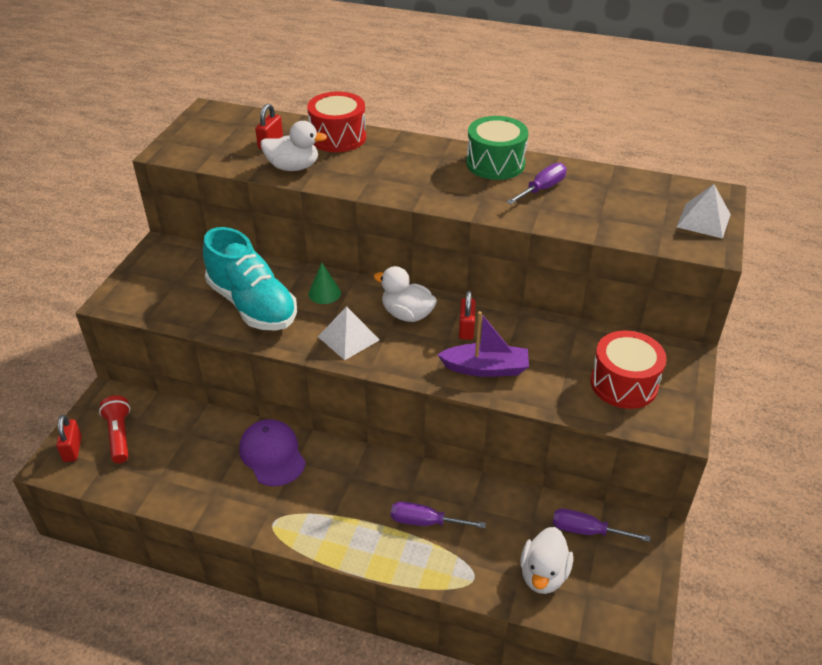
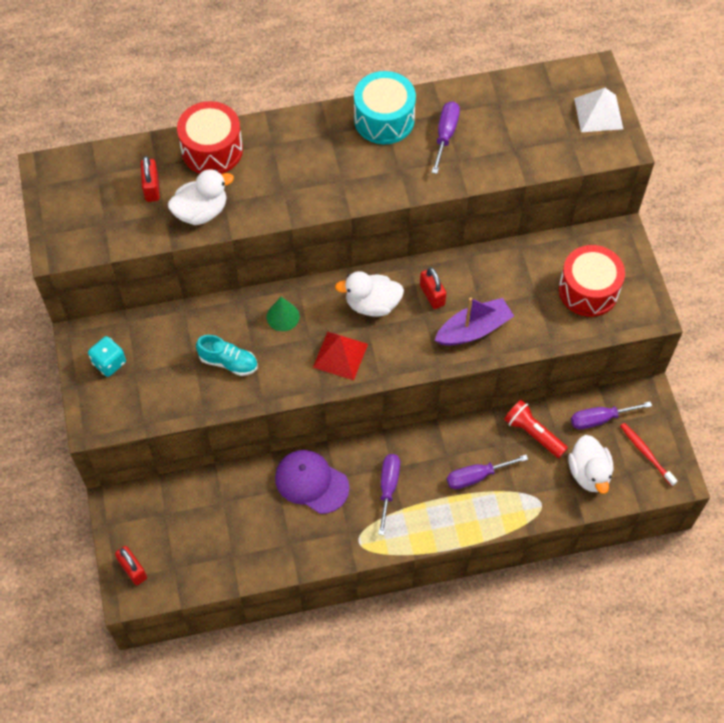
camera: 30 degrees left, 20 degrees up
red flashlight [99,396,130,463] -> red flashlight moved to [504,400,568,458]
turquoise shoe [203,227,297,331] -> turquoise shoe [196,335,258,376], size x0.49
white pyramid [318,306,380,360] -> red pyramid [313,332,368,380]
green drum [466,116,528,180] -> turquoise drum [354,71,416,144]
none -> turquoise dice [88,336,126,377]
none -> purple screwdriver [378,454,400,535]
none -> red toothbrush [620,423,678,486]

